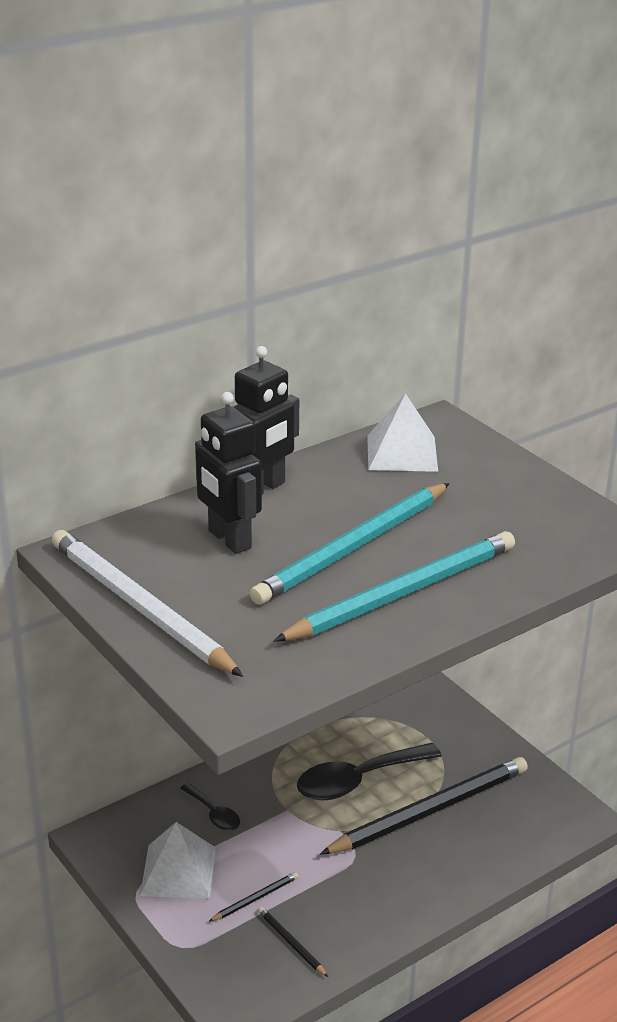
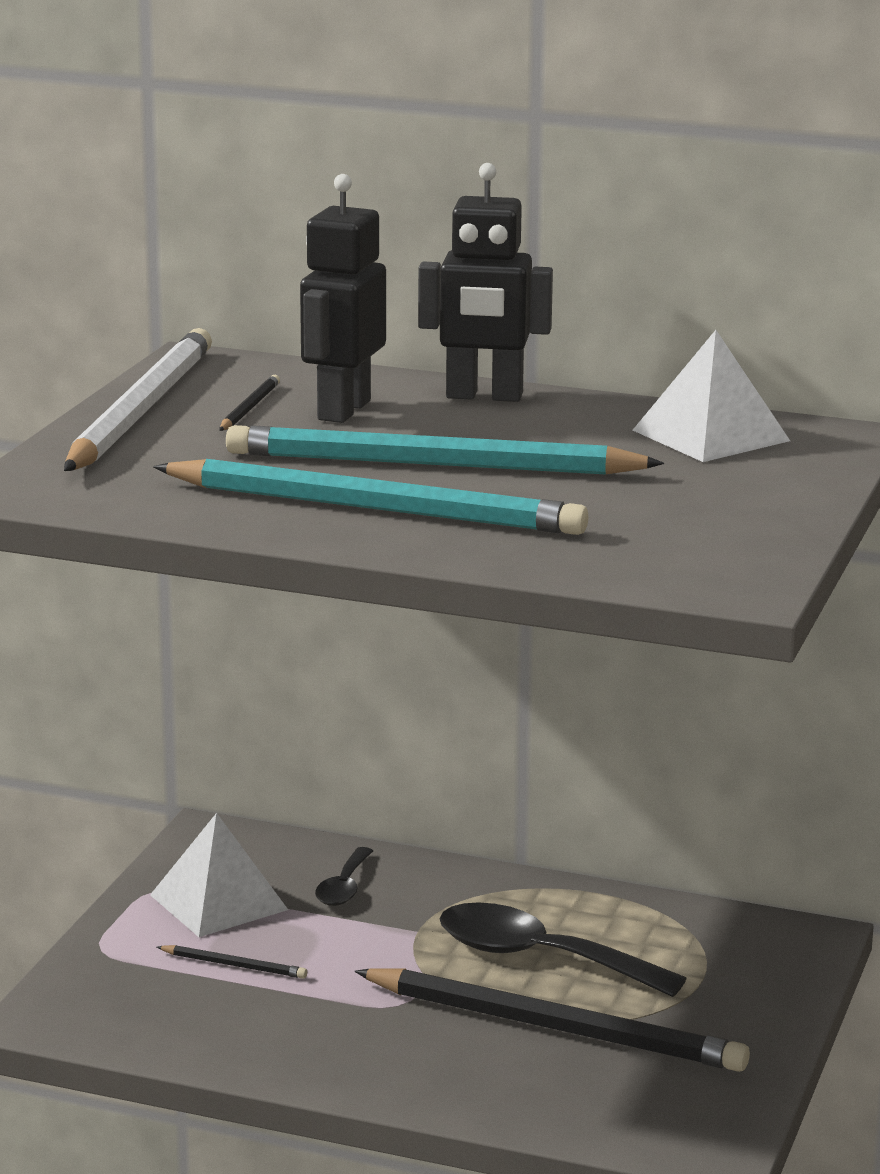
camera: 55 degrees right, 10 degrees down
black pencil [257,906,328,977] -> black pencil moved to [219,375,280,431]

